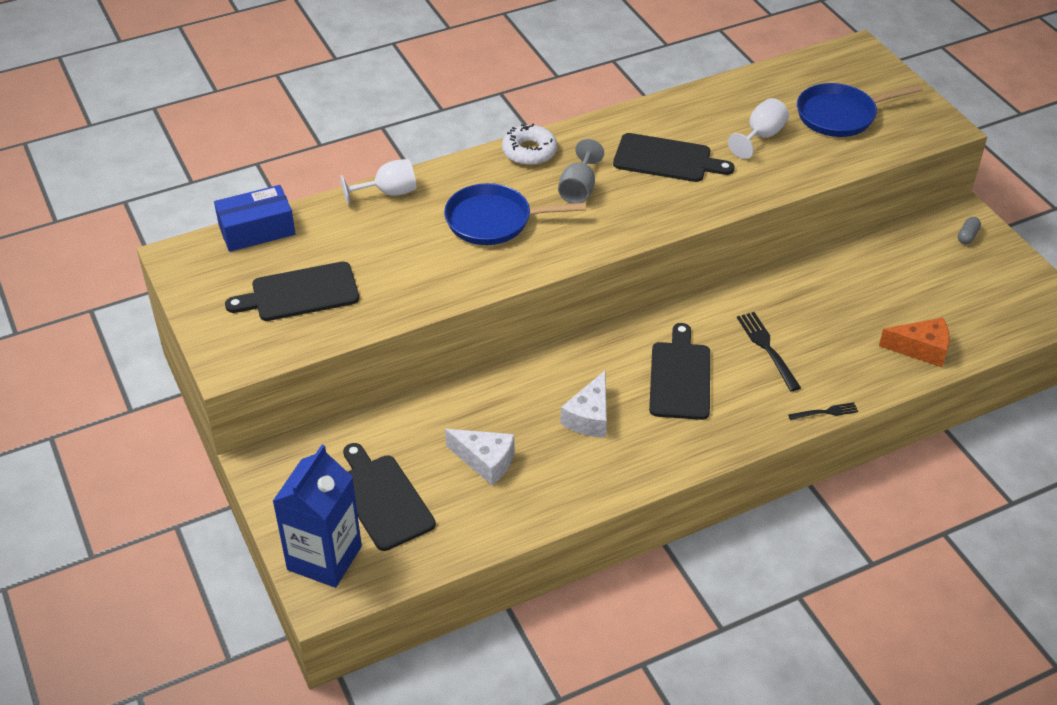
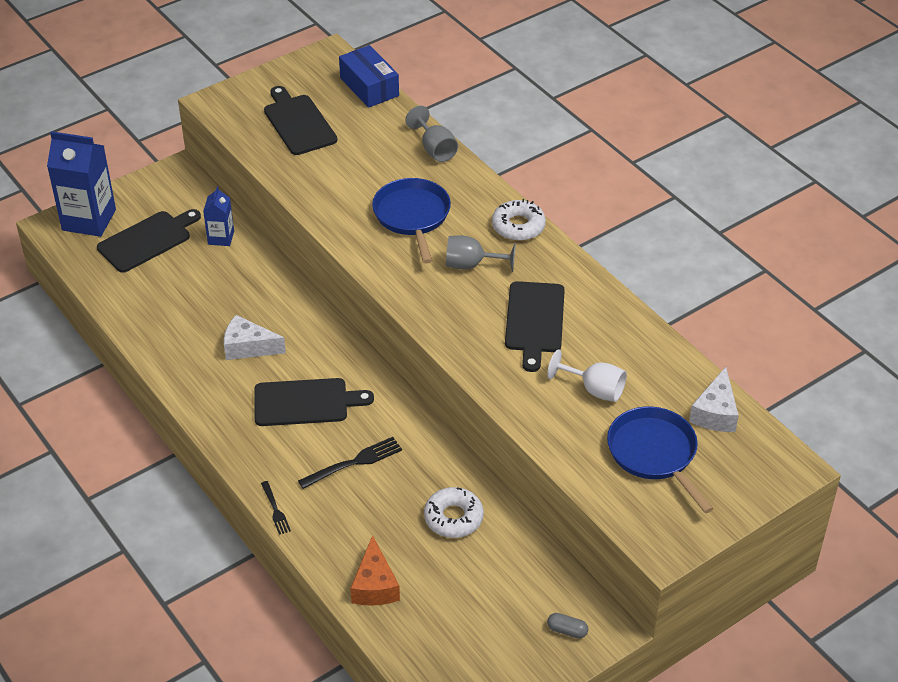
camera: 80 degrees right, 0 degrees up
white goblet [340,159,416,205] -> grey goblet [405,106,458,162]
white cheese [445,429,514,485] -> white cheese moved to [689,367,739,432]
none -> blue carton [203,187,234,246]
none -> white donut [424,487,484,538]

